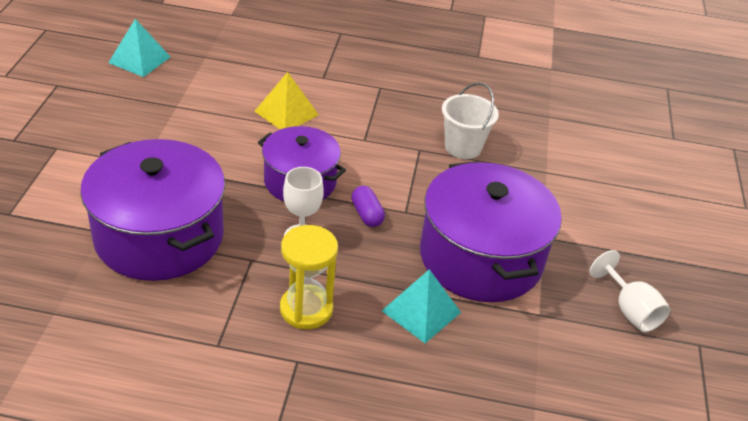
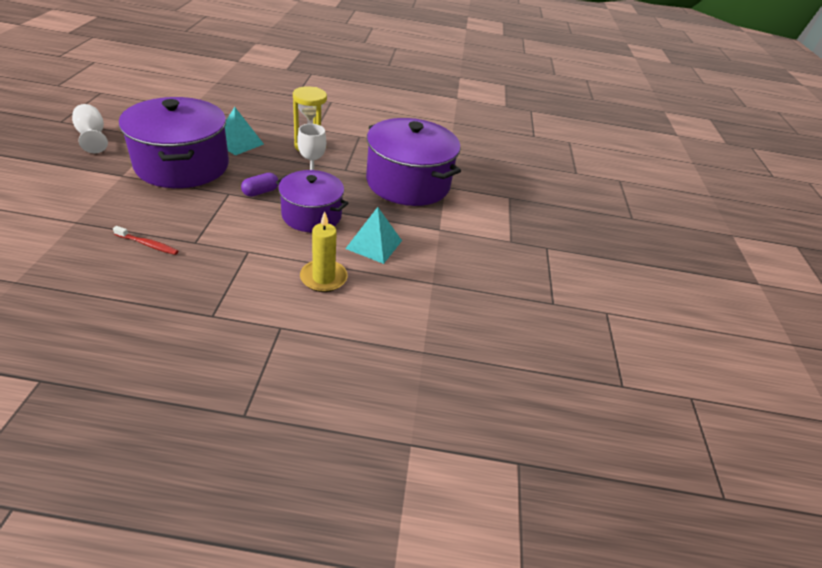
camera: 175 degrees right, 0 degrees up
turquoise pyramid [108,19,170,77] -> turquoise pyramid moved to [345,207,402,264]
yellow pyramid [254,72,319,129] -> yellow candle [300,212,348,292]
purple capsule [351,186,385,227] -> purple capsule turned 75 degrees clockwise [241,173,278,197]
white bucket [442,82,499,159] -> red toothbrush [113,226,178,255]

